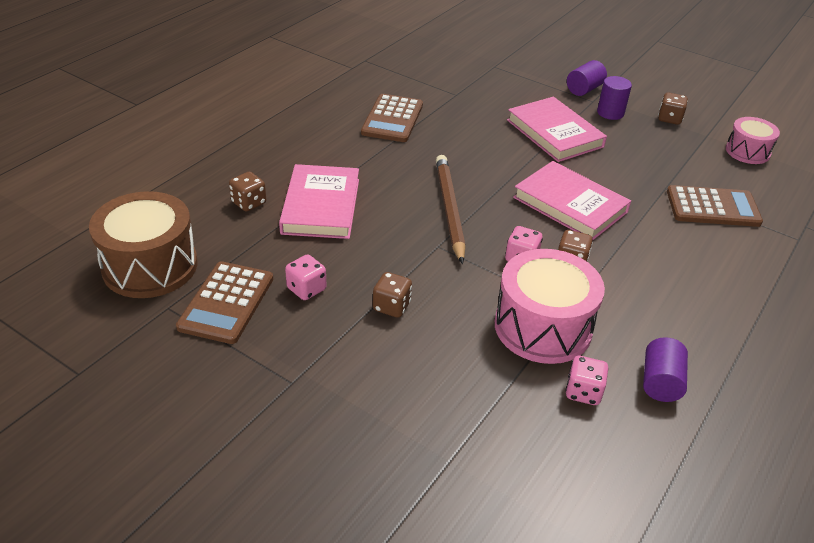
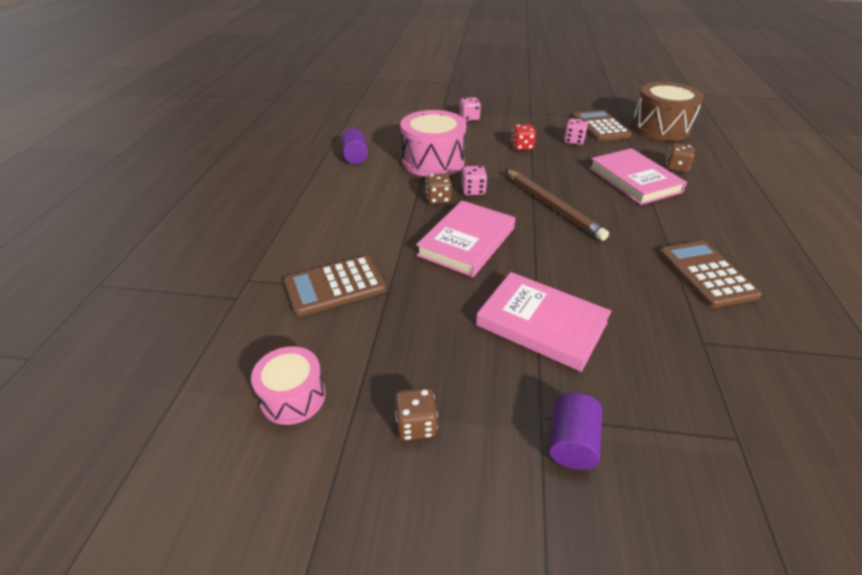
camera: 155 degrees right, 0 degrees up
brown dice [373,272,412,318] -> red dice [512,124,536,150]
pink book [513,161,631,240] -> pink book turned 75 degrees counterclockwise [416,201,515,277]
pink dice [565,356,608,405] -> pink dice moved to [460,97,481,121]
purple cylinder [597,76,632,120] -> none

